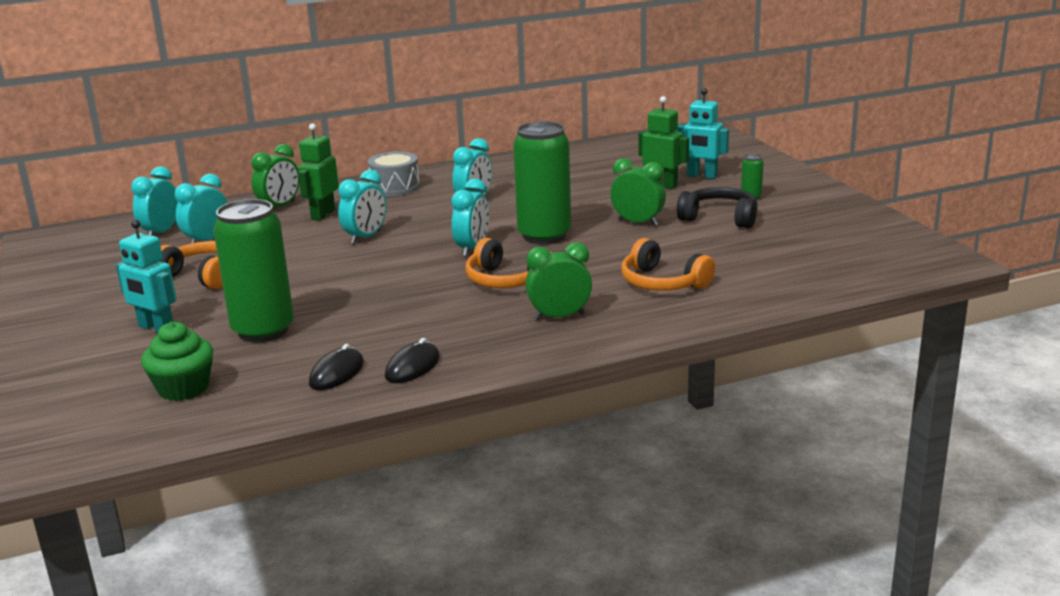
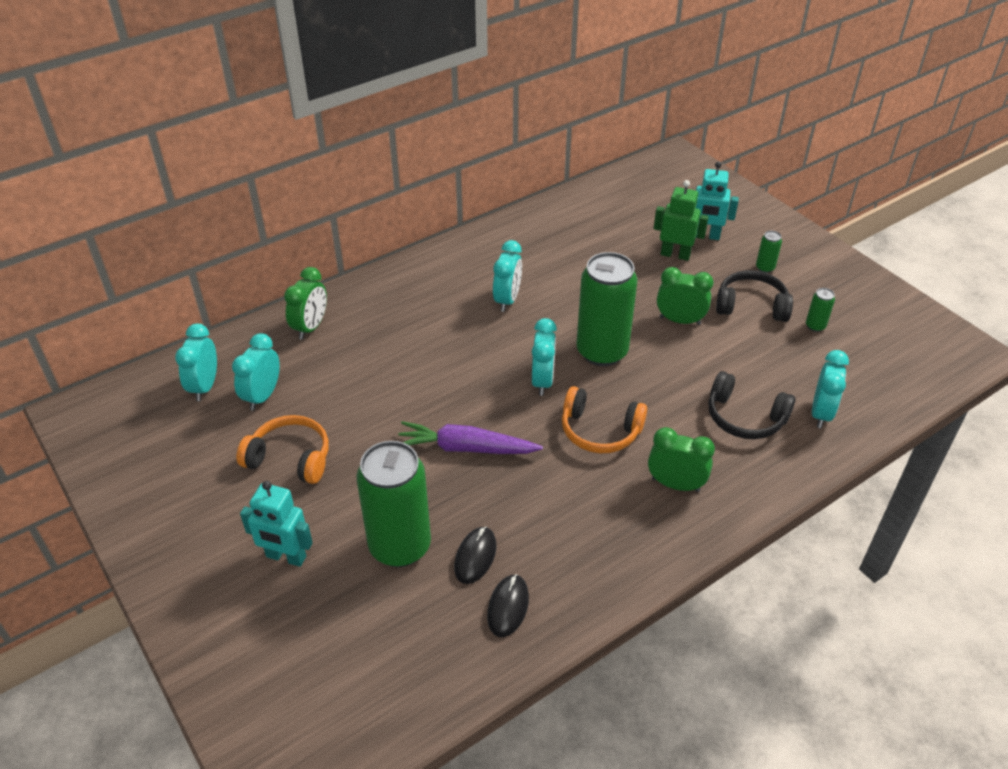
camera: 15 degrees left, 20 degrees up
green cupcake [141,322,213,401] -> none
green robot [298,123,339,220] -> none
turquoise clock [338,170,386,244] -> turquoise clock moved to [812,350,849,428]
grey drum [368,152,420,196] -> none
black mouse [385,338,440,383] -> black mouse moved to [454,526,497,584]
green clock [525,242,592,320] -> green clock turned 45 degrees clockwise [648,427,715,492]
orange headphones [621,238,715,291] -> black headphones [709,371,795,439]
none -> purple carrot [398,421,543,454]
none -> green can [806,288,835,332]

